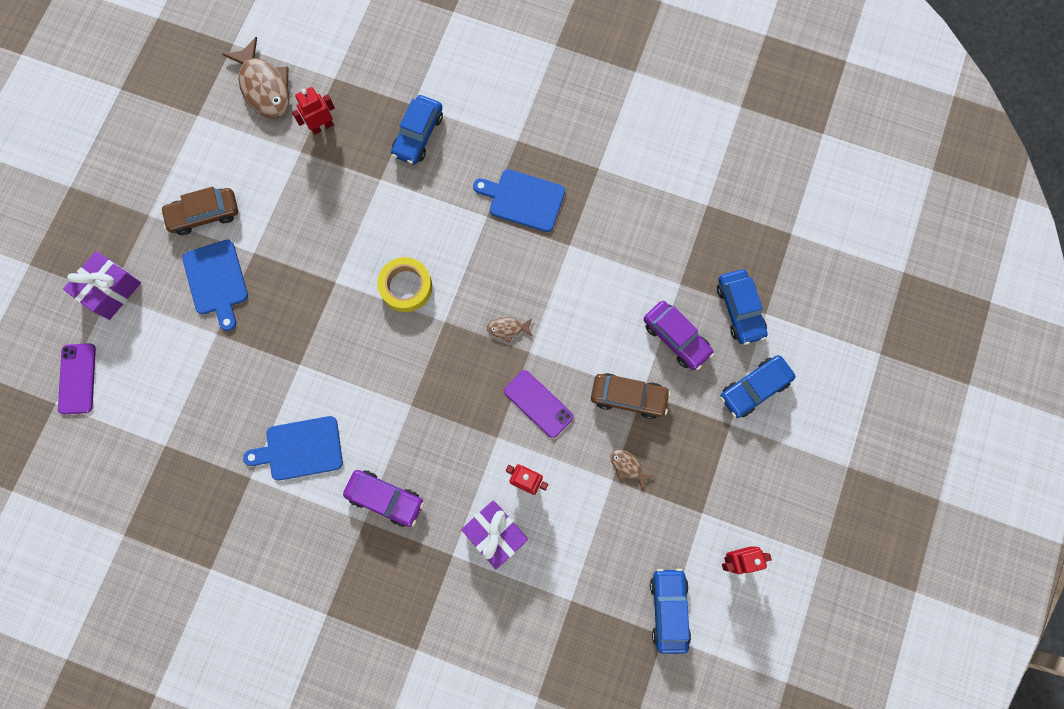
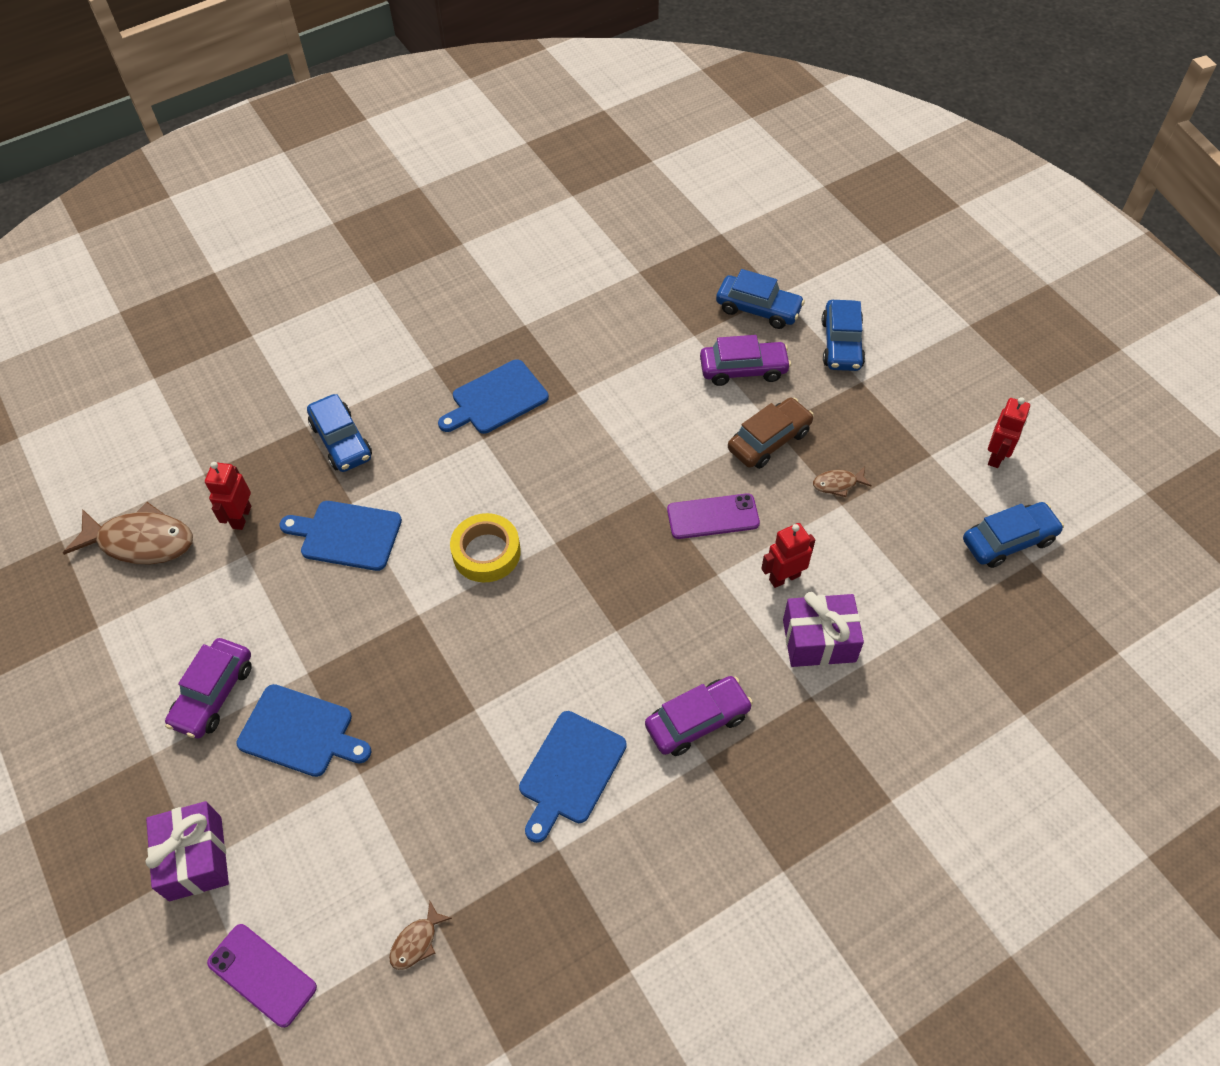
camera: 50 degrees left, 20 degrees down
brown car [160,187,238,235] -> purple car [165,638,252,739]
brown fish [487,317,532,343] -> brown fish moved to [389,901,452,970]
blue car [650,568,691,654] -> blue car turned 120 degrees clockwise [963,502,1064,568]
none -> blue cutting board [279,501,402,571]

